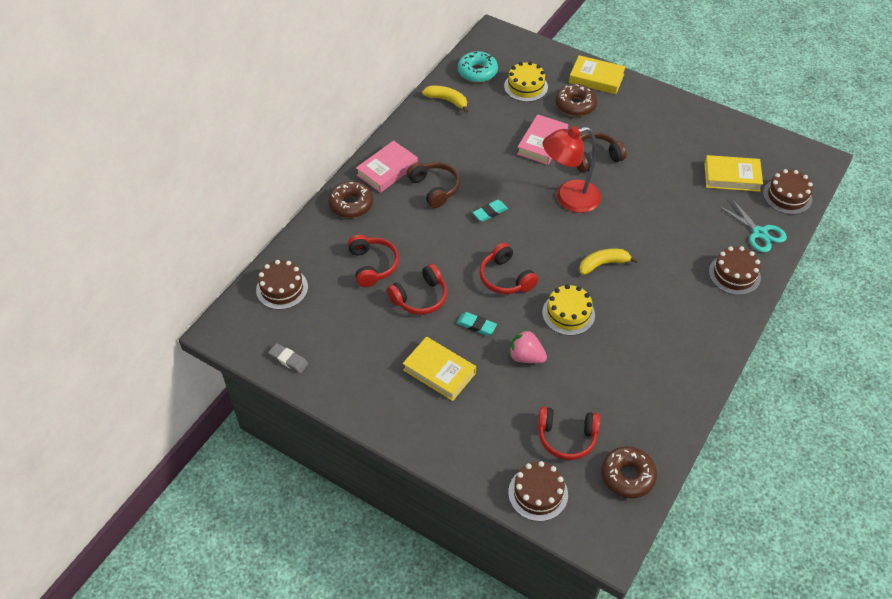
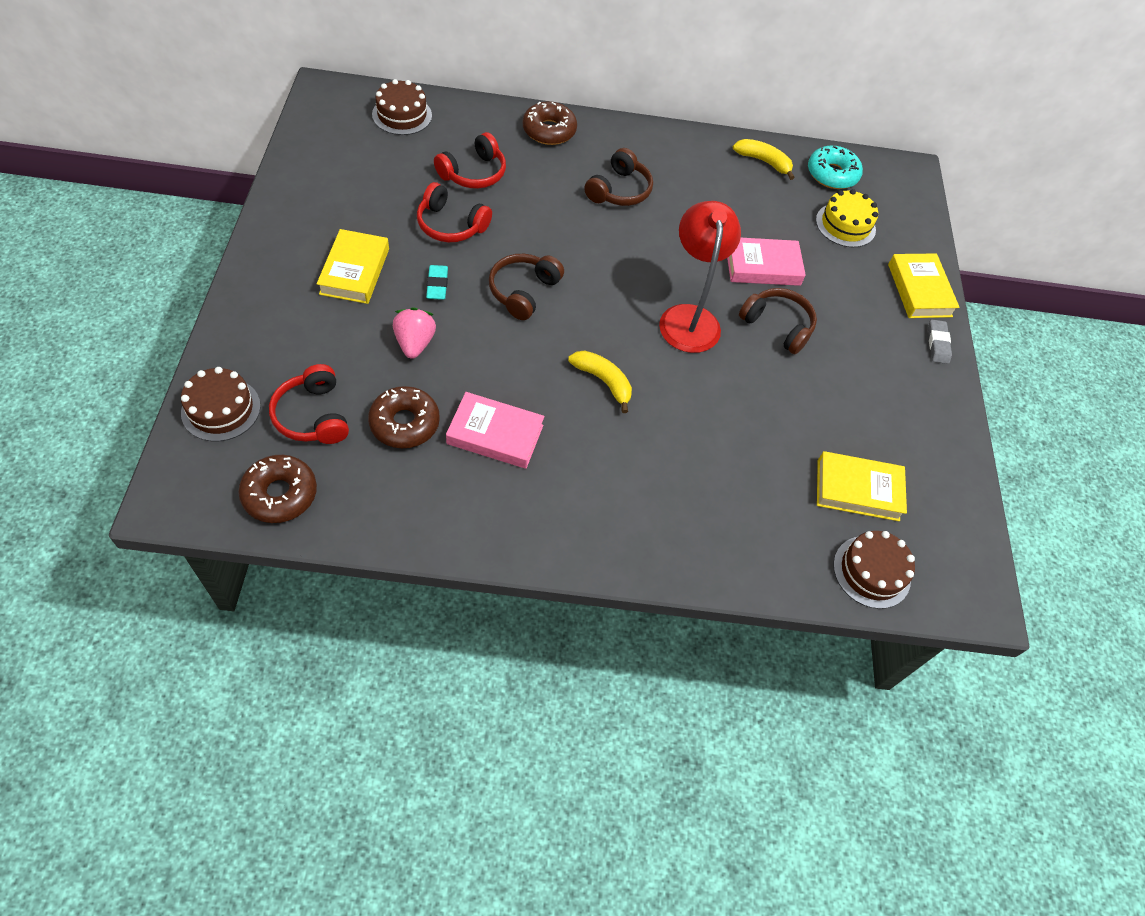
camera: 55 degrees right, 5 degrees up
grey eraser [268,343,308,373] -> grey eraser moved to [928,320,952,364]
pink book [356,141,418,193] -> pink book moved to [446,392,545,469]
yellow banana [422,86,468,113] -> yellow banana turned 60 degrees counterclockwise [733,139,795,180]
turquoise eraser [473,200,508,222] -> none
red headphones [479,243,538,294] -> brown headphones [489,254,564,320]
yellow cake [542,284,595,336] -> none
red lamp [543,126,601,213] -> red lamp turned 45 degrees clockwise [659,201,741,353]
brown donut [556,84,597,116] -> brown donut moved to [368,386,440,448]
yellow book [704,155,763,192] -> yellow book turned 60 degrees counterclockwise [817,451,907,521]
brown cake [709,246,761,295] -> none
turquoise scissors [719,198,787,253] -> none

